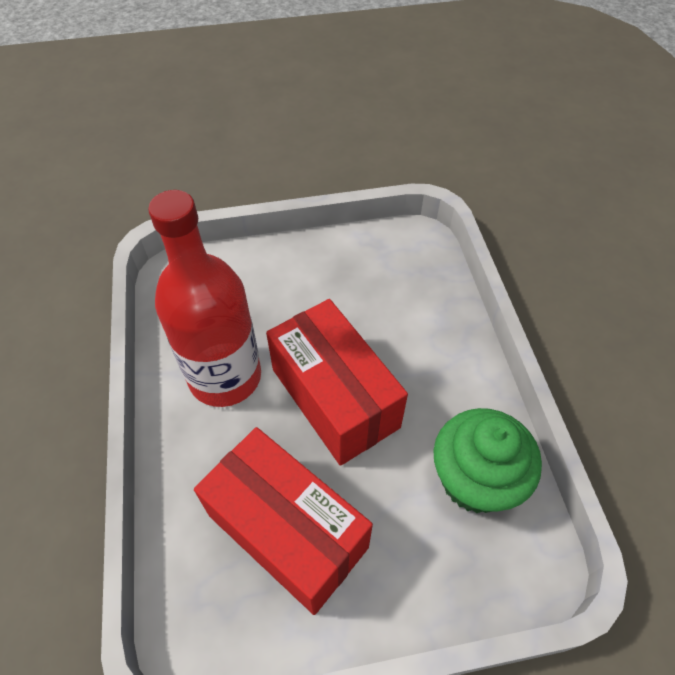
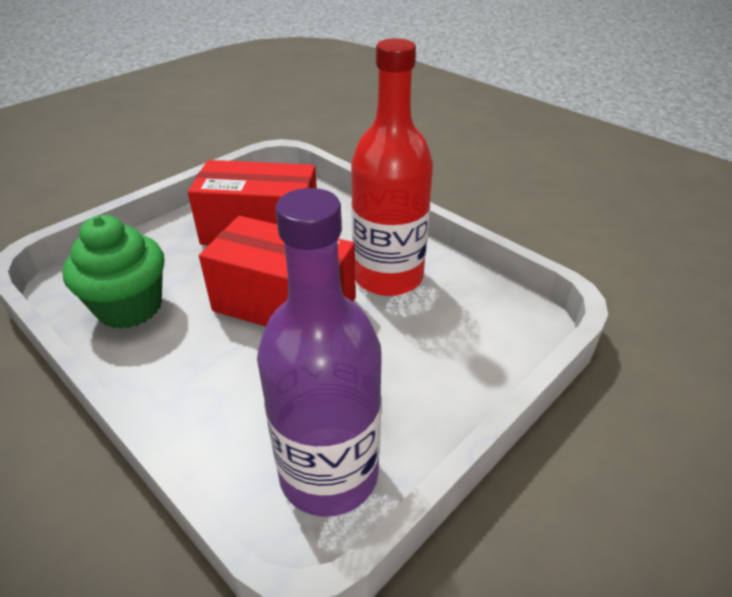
camera: 145 degrees right, 15 degrees down
none -> purple bottle [257,188,382,517]

